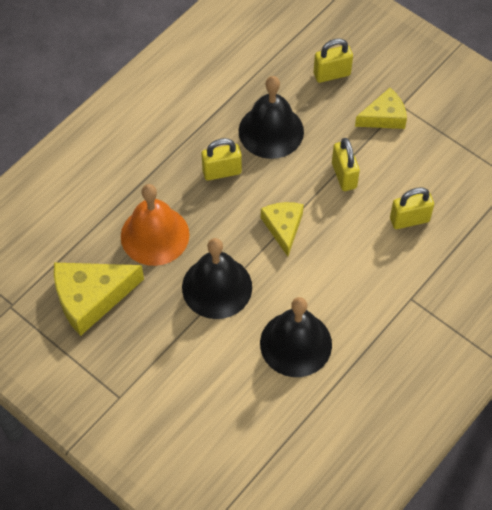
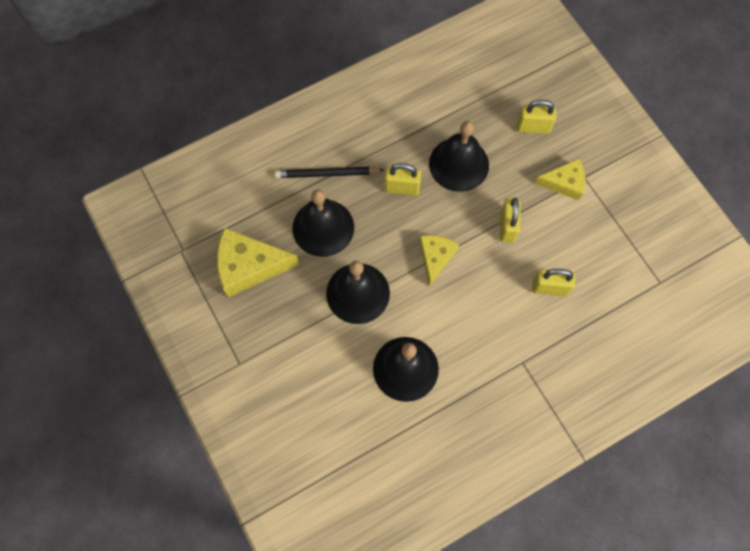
camera: 20 degrees right, 10 degrees up
orange bell [121,184,189,266] -> black bell [293,189,354,257]
none -> black pencil [275,167,384,178]

